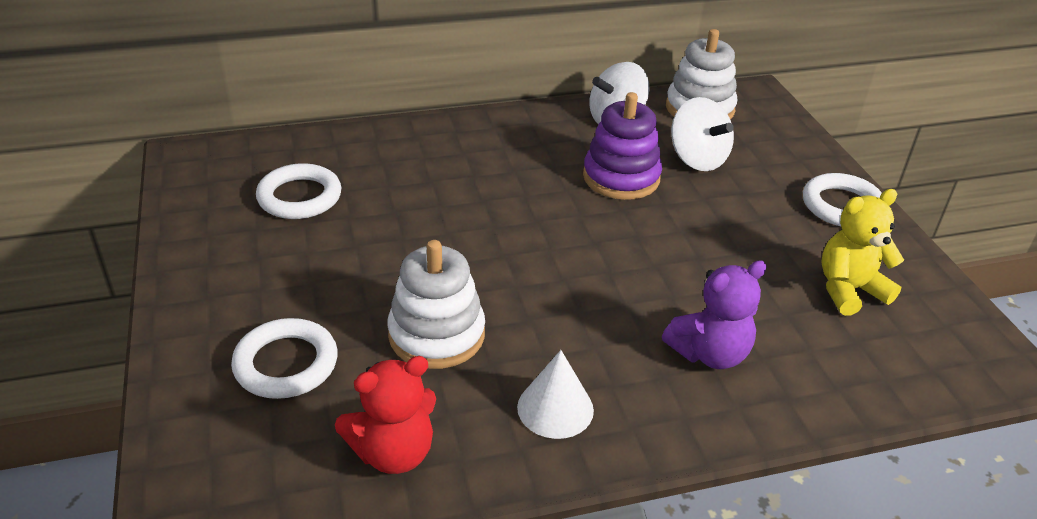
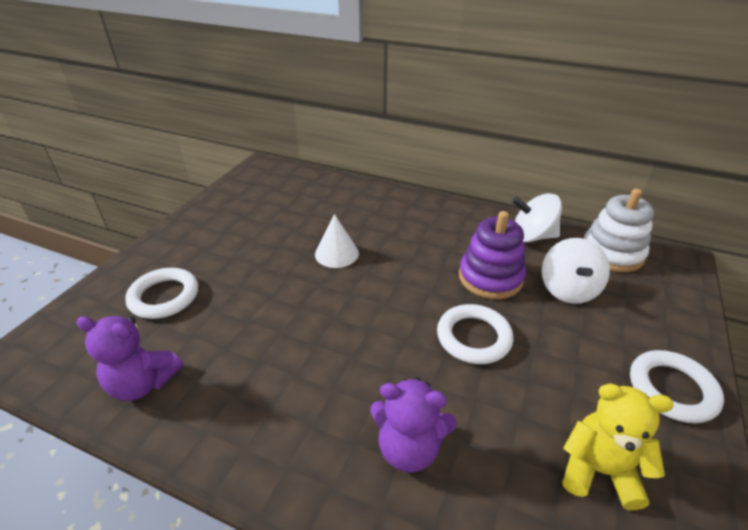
camera: 40 degrees right, 0 degrees up
white ring [256,163,341,219] -> white ring moved to [437,304,513,364]
red teddy bear [335,356,436,474] -> purple teddy bear [76,316,183,401]
white stacking toy [387,240,485,369] -> none
white cone [517,350,594,439] -> white cone moved to [315,214,359,268]

